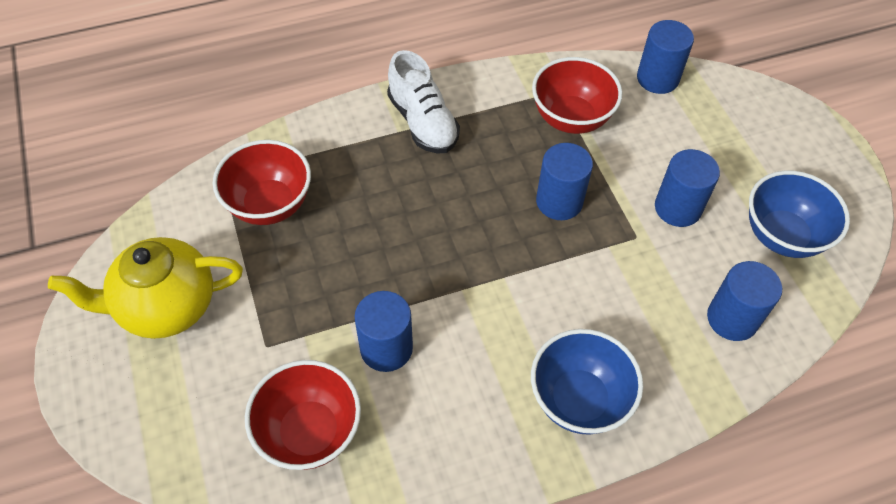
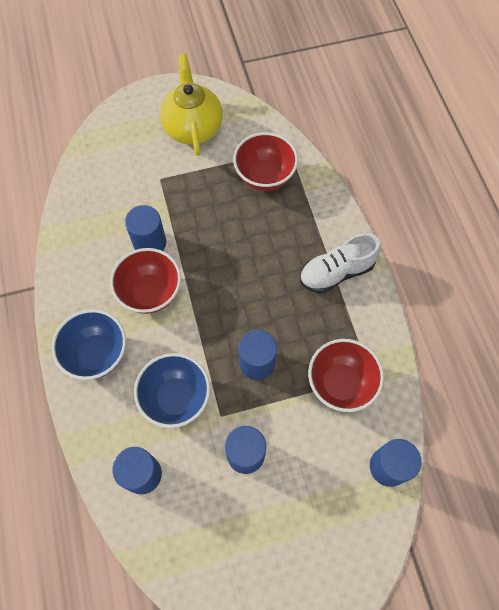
camera: 95 degrees right, 10 degrees up
red bowl [245,360,361,470] -> red bowl moved to [110,248,181,314]
blue bowl [749,171,850,258] -> blue bowl moved to [134,353,210,428]

